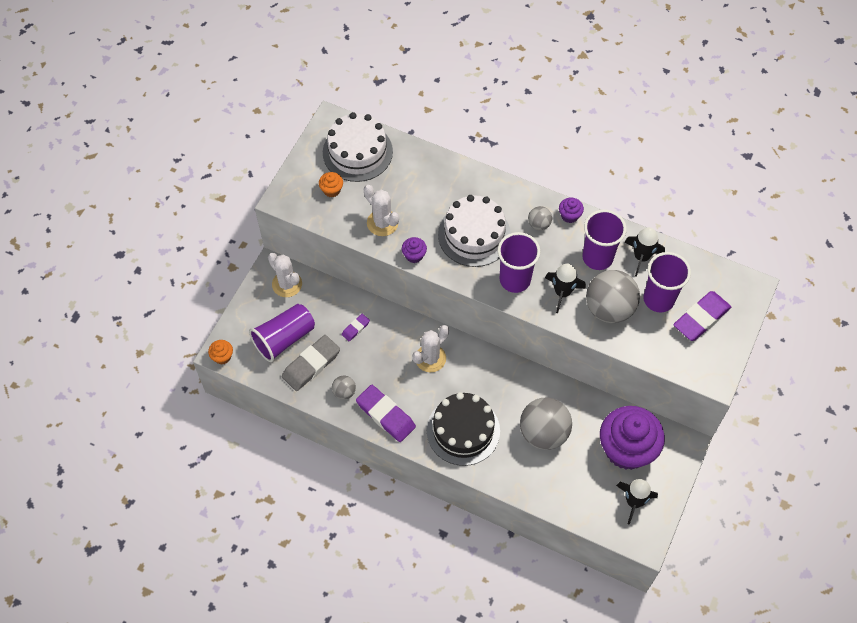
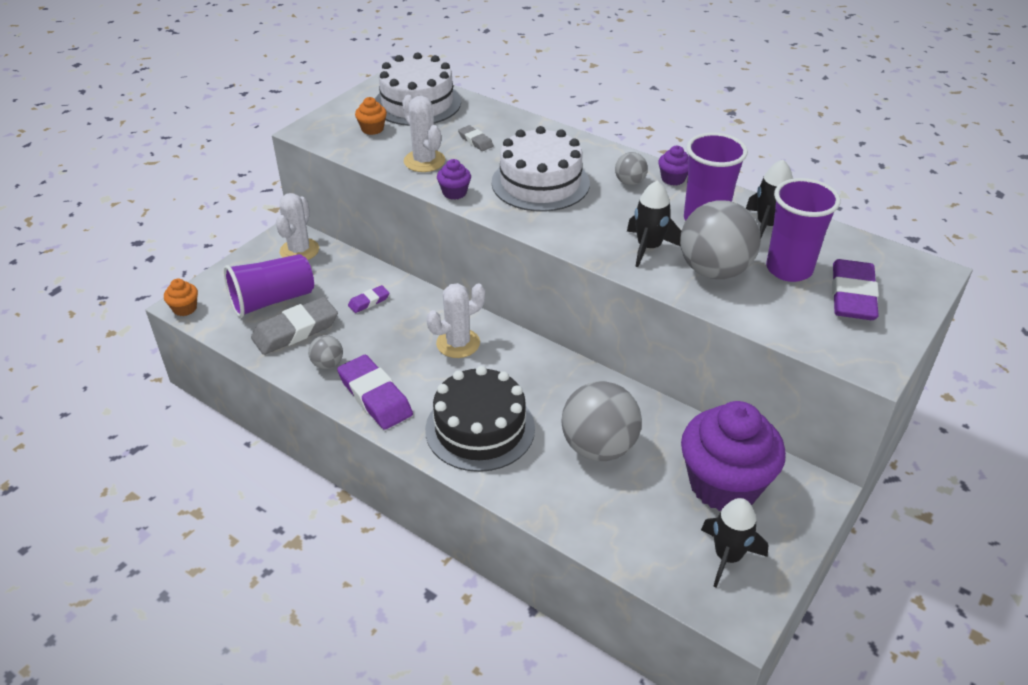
camera: 10 degrees right, 20 degrees down
white cactus [268,253,302,297] -> white cactus turned 45 degrees clockwise [276,193,319,260]
purple cup [497,232,540,293] -> none
purple eraser [673,291,731,341] -> purple eraser turned 45 degrees counterclockwise [832,259,879,320]
none -> grey eraser [458,125,494,151]

